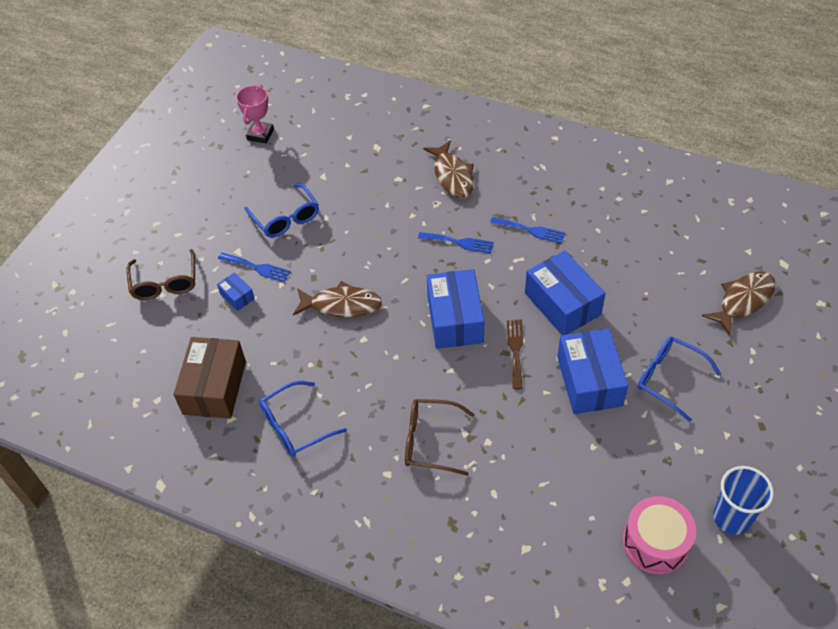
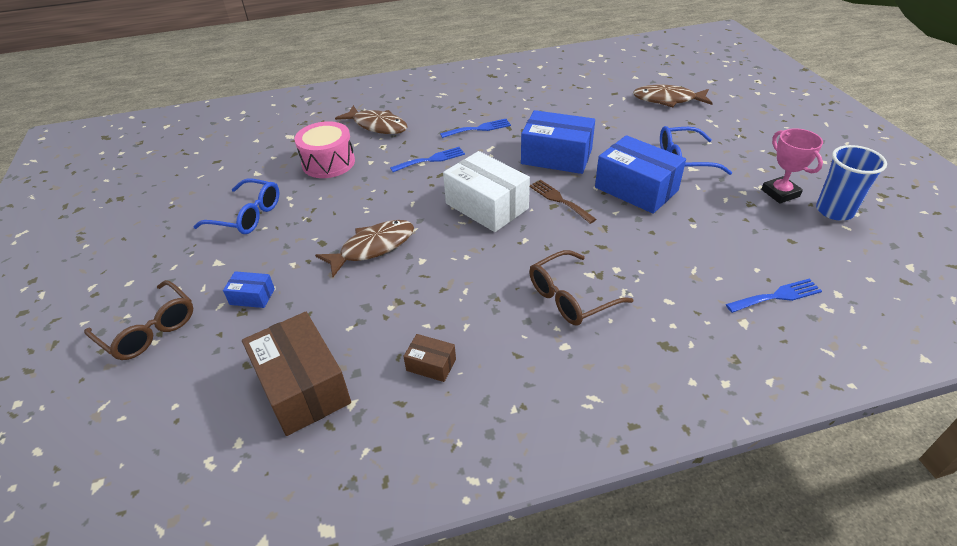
camera: 40 degrees left, 10 degrees down
blue fork [218,253,291,282] -> blue fork moved to [726,278,822,313]
pink trophy [236,85,274,144] -> pink trophy moved to [761,128,823,204]
blue glasses [259,381,347,457] -> brown box [403,334,456,382]
blue box [427,269,485,349] -> white box [443,151,530,232]
pink drum [623,496,696,574] -> pink drum moved to [295,121,355,178]
brown fish [702,272,776,336] -> brown fish turned 90 degrees counterclockwise [633,85,713,107]

